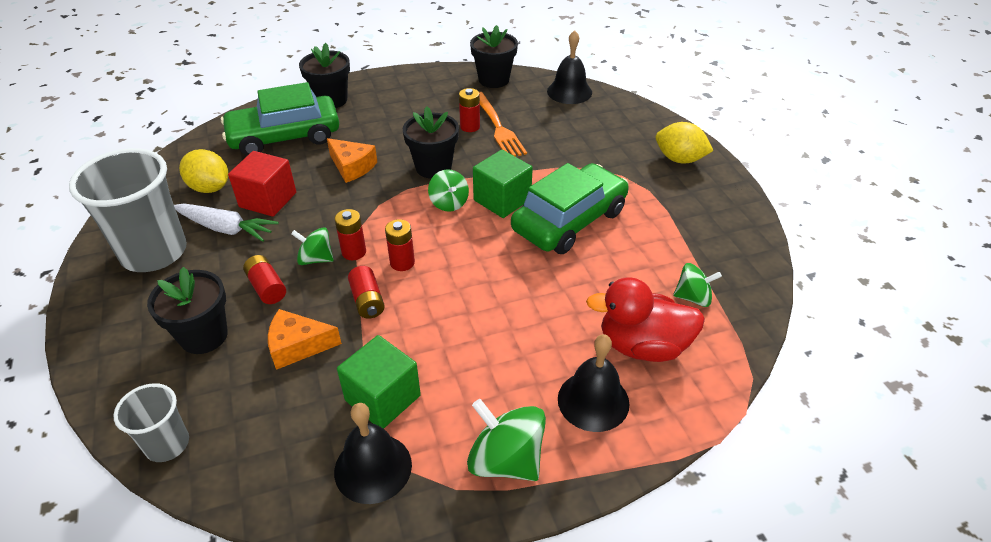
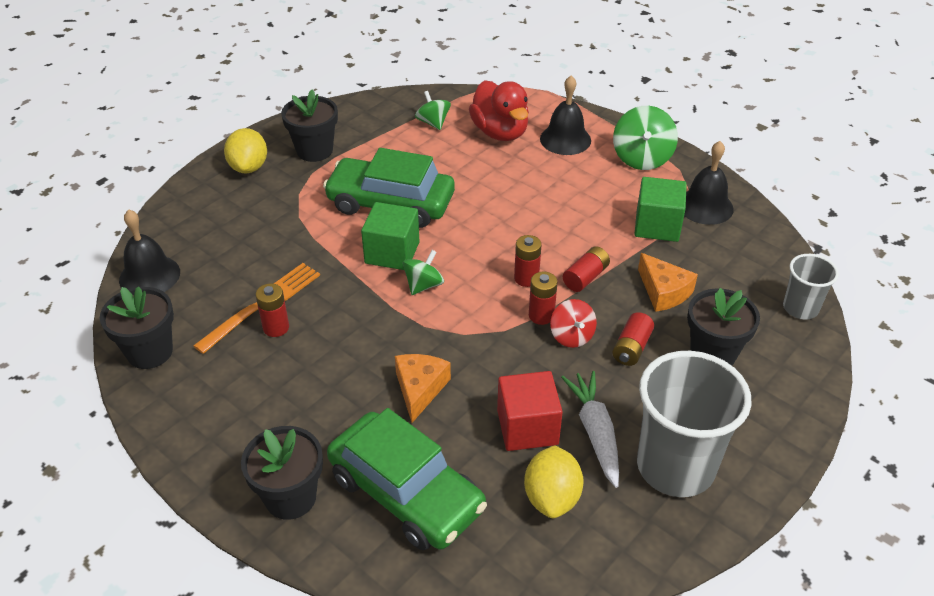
camera: 120 degrees left, 0 degrees up
green spinning top [291,227,334,265] -> red spinning top [550,299,597,348]
black flower pot [403,106,459,179] -> black flower pot moved to [281,90,338,162]

